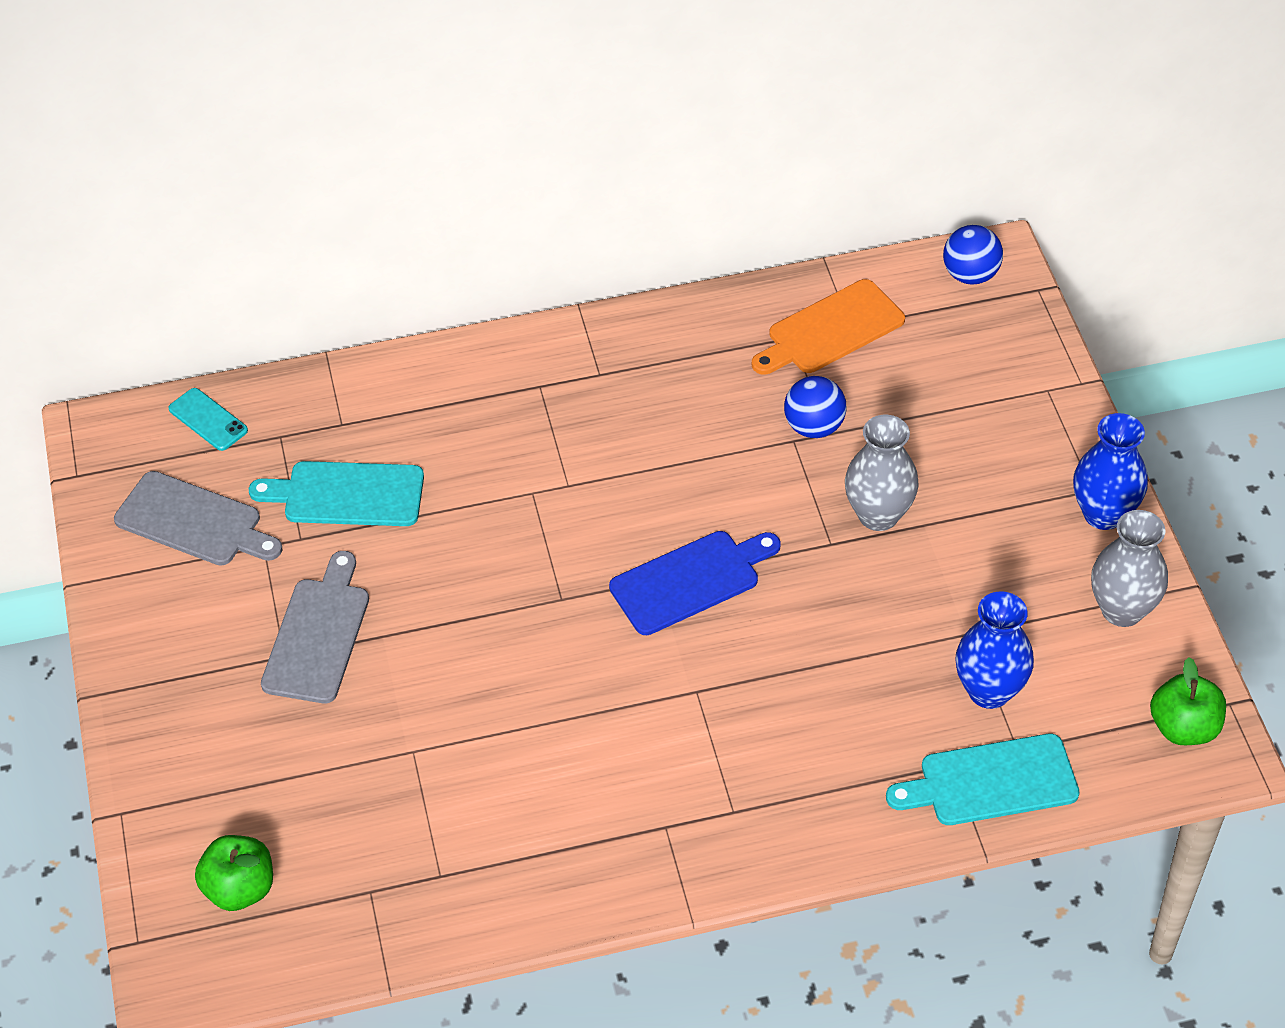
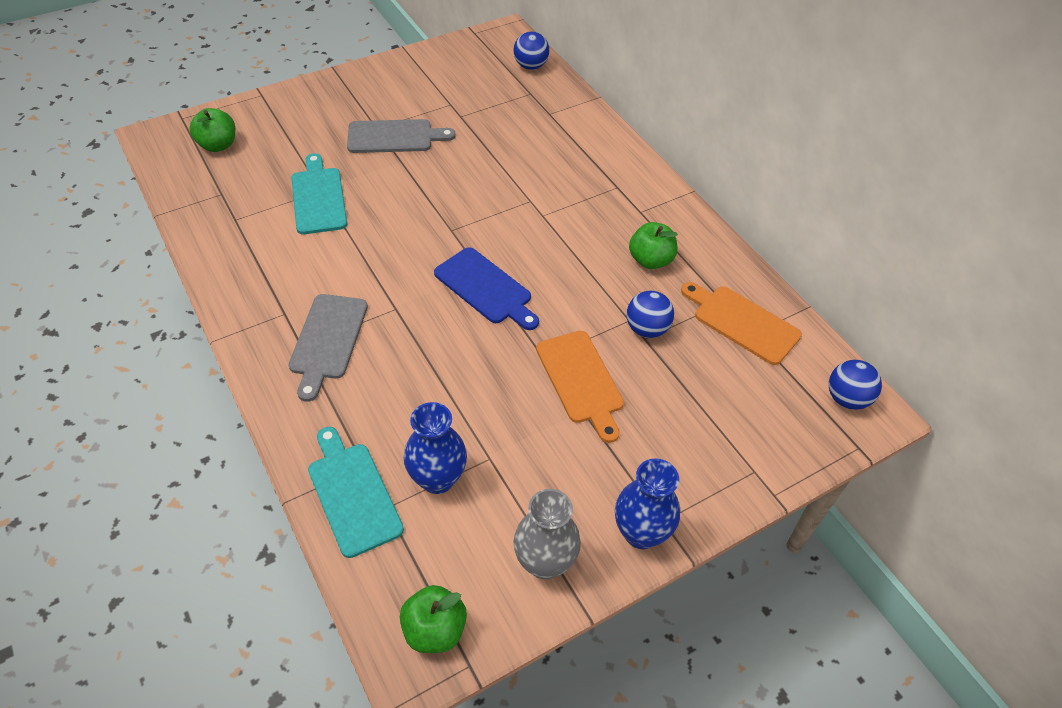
camera: 70 degrees right, 0 degrees up
grey cutting board [114,471,282,566] -> grey cutting board moved to [288,294,368,402]
turquoise phone [168,388,248,451] -> blue ball [513,32,549,70]
turquoise cutting board [249,461,424,526] -> turquoise cutting board moved to [291,153,347,234]
grey vase [845,415,919,531] -> orange cutting board [536,331,624,443]
none -> green apple [629,222,678,269]

